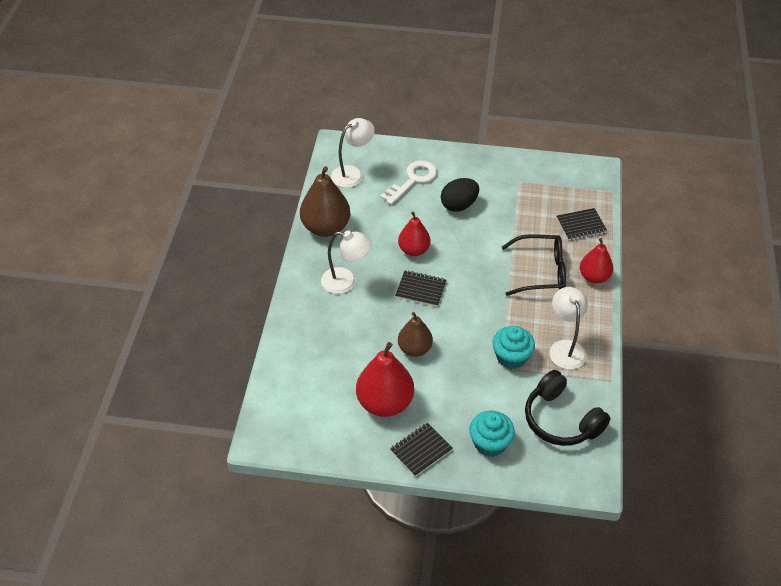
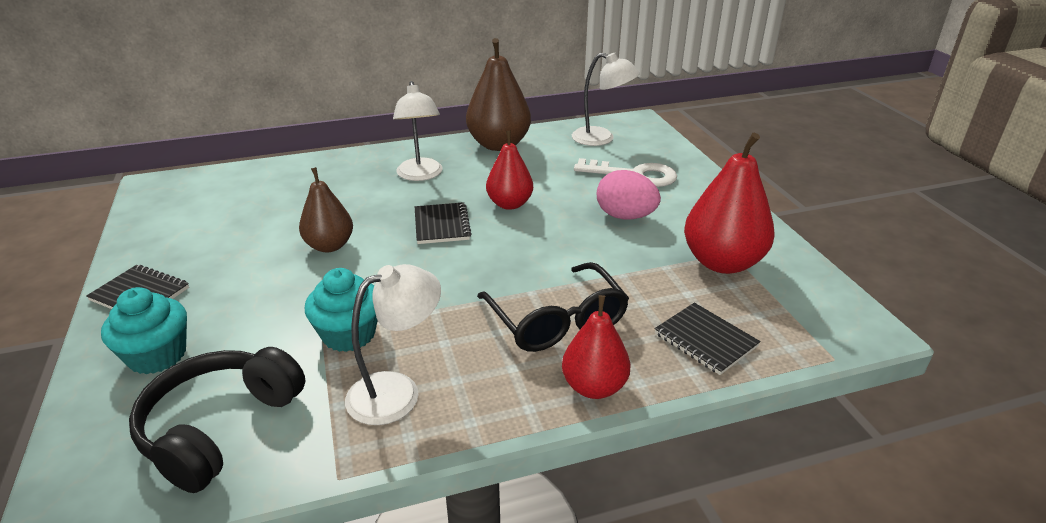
camera: 65 degrees right, 15 degrees down
red pear [356,342,414,417] -> red pear moved to [684,132,775,274]
black egg [441,178,479,212] -> pink egg [597,170,661,219]

